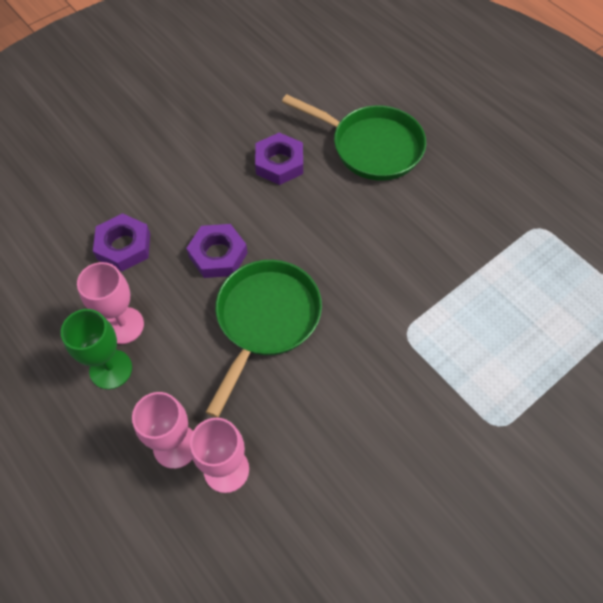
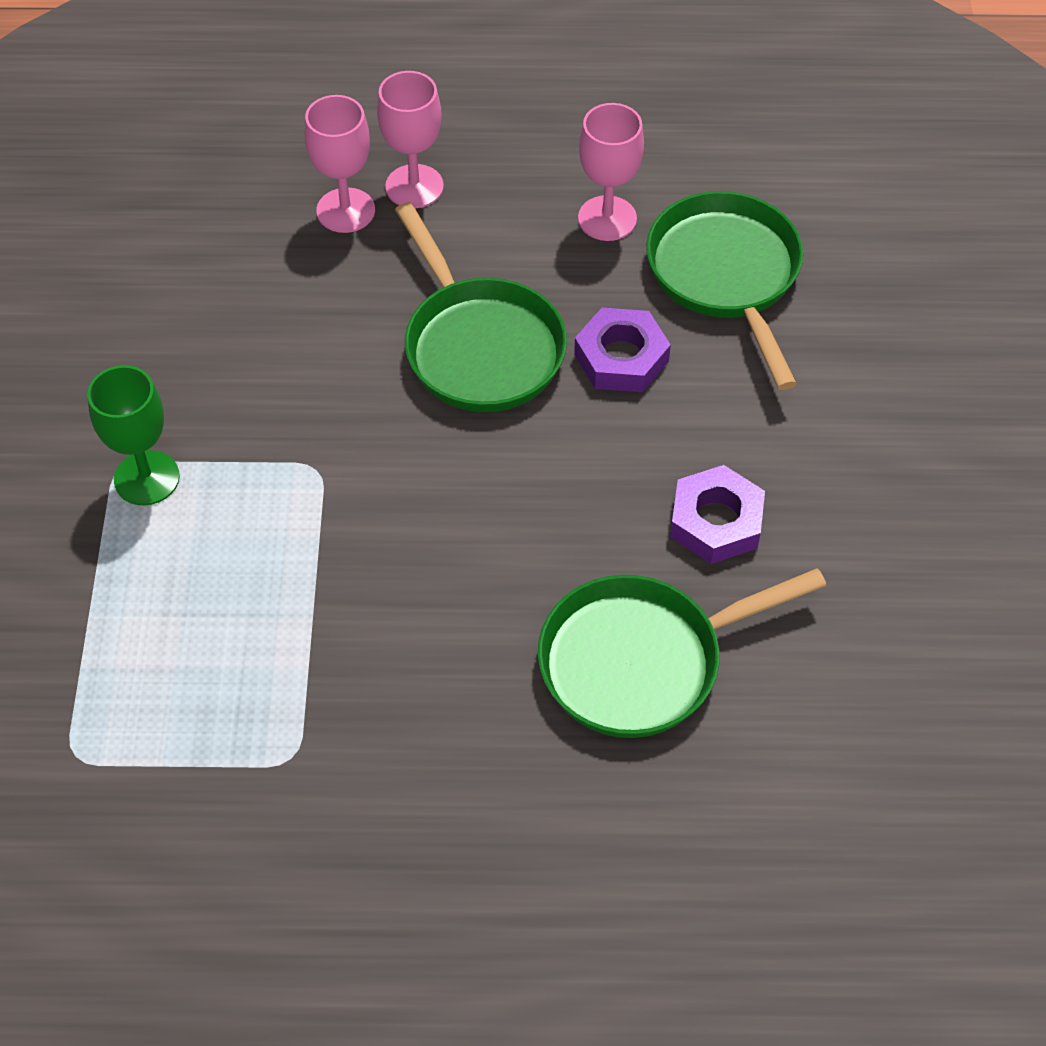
camera: 130 degrees right, 5 degrees down
green goblet [61,309,132,389] -> green goblet moved to [87,365,180,505]
purple nut [93,213,150,272] -> green pan [646,191,803,390]

